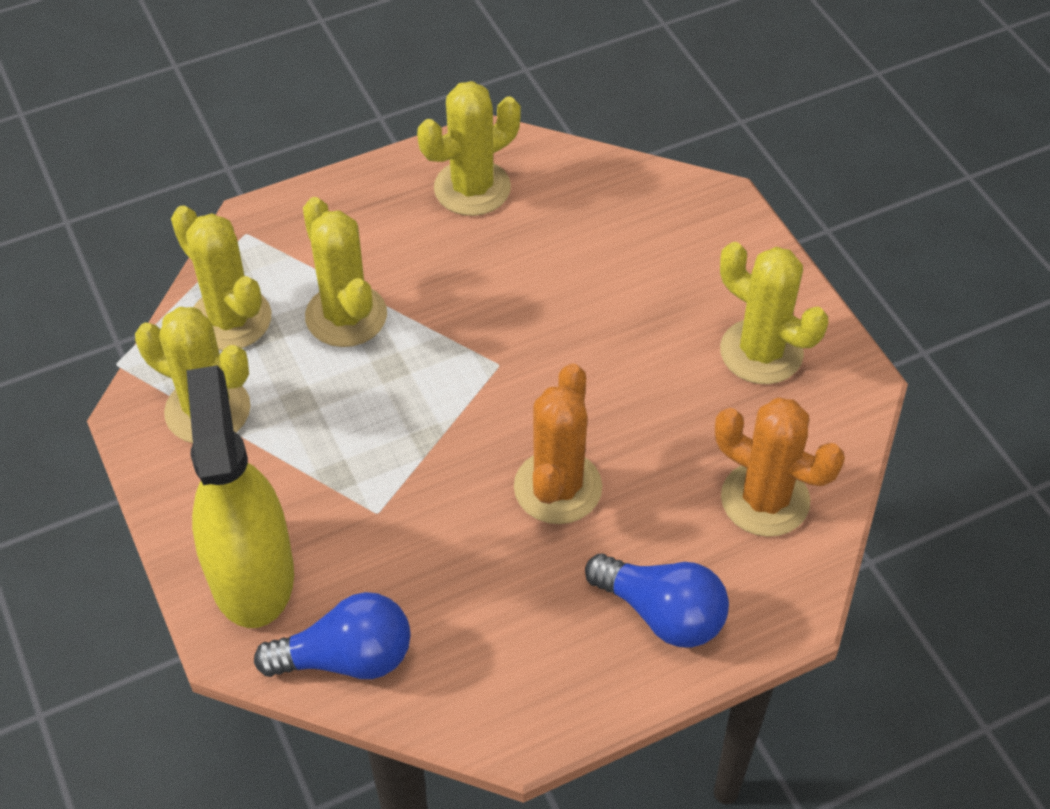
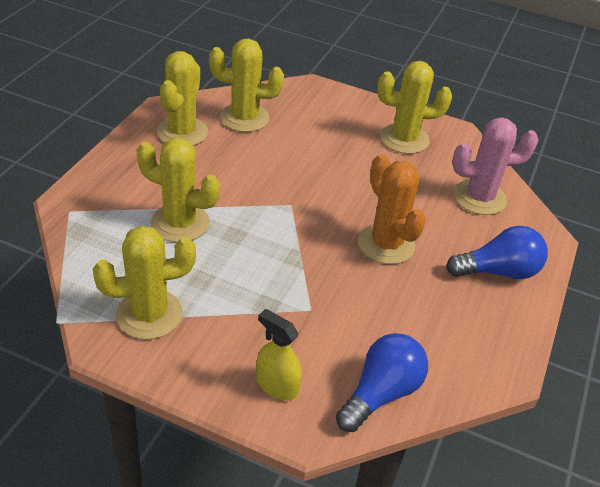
camera: 45 degrees left, 10 degrees down
yellow cactus [171,206,271,350] -> yellow cactus moved to [209,38,284,132]
yellow spray bottle [186,365,294,628] -> yellow spray bottle [257,309,302,401], size x0.49
orange cactus [715,398,845,537] -> pink cactus [452,117,538,215]

